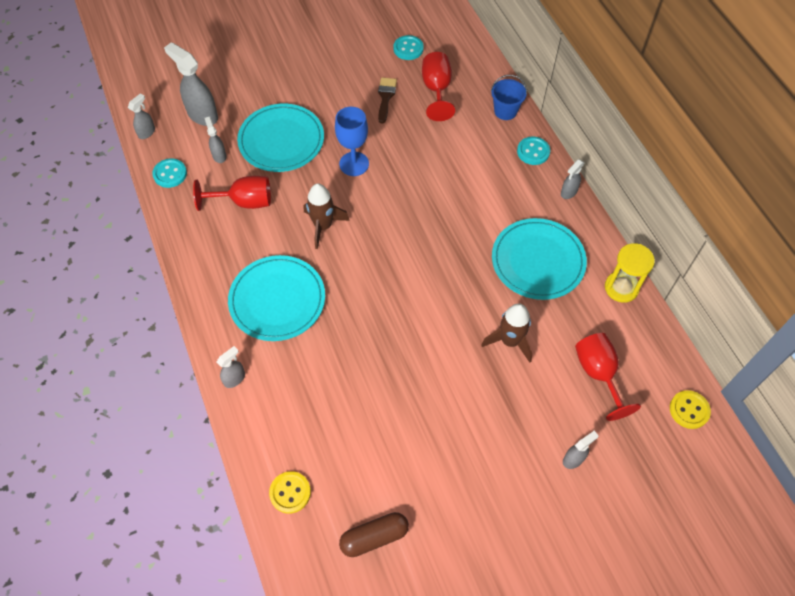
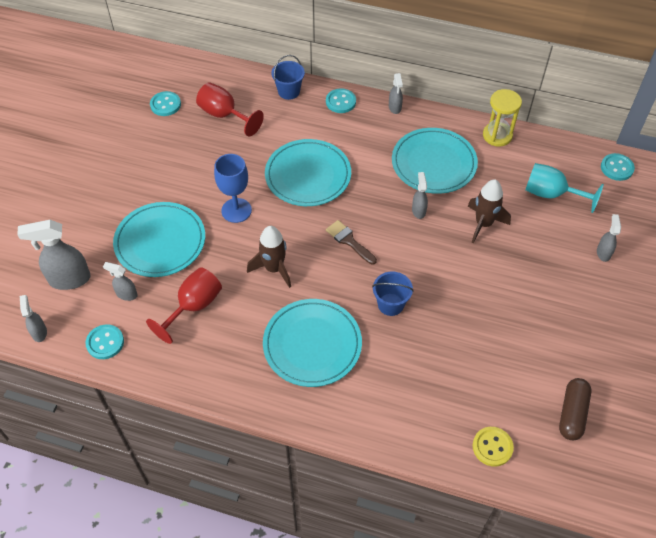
camera: 50 degrees left, 5 degrees down
grey spray bottle [216,346,245,388] -> grey spray bottle moved to [412,172,428,219]
brown brush [378,78,397,124] -> brown brush moved to [326,220,377,265]
red goblet [575,333,641,421] -> turquoise goblet [525,163,604,213]
yellow button [670,390,711,429] -> turquoise button [601,153,635,181]
none -> turquoise plate [265,139,351,206]
none -> blue bucket [372,272,414,316]

